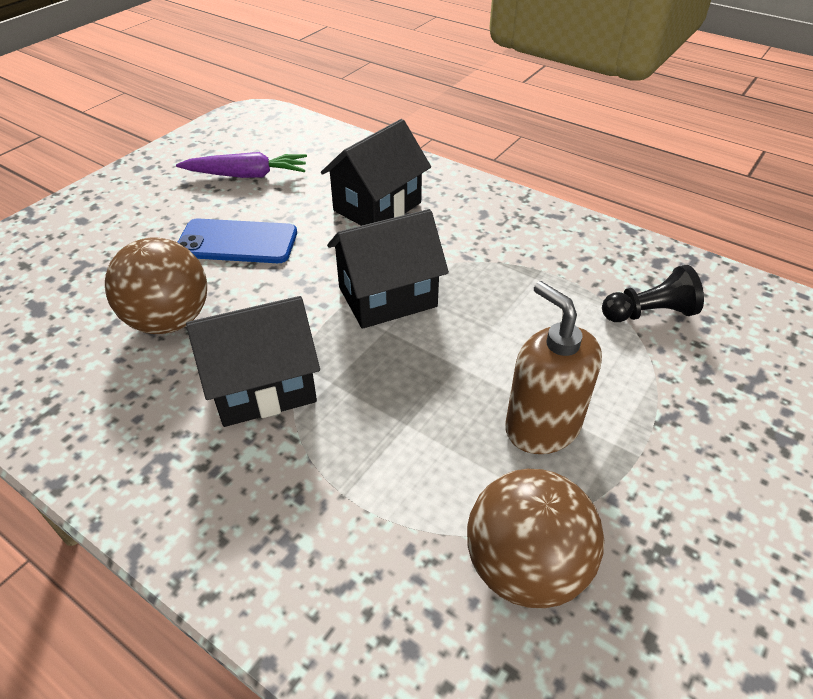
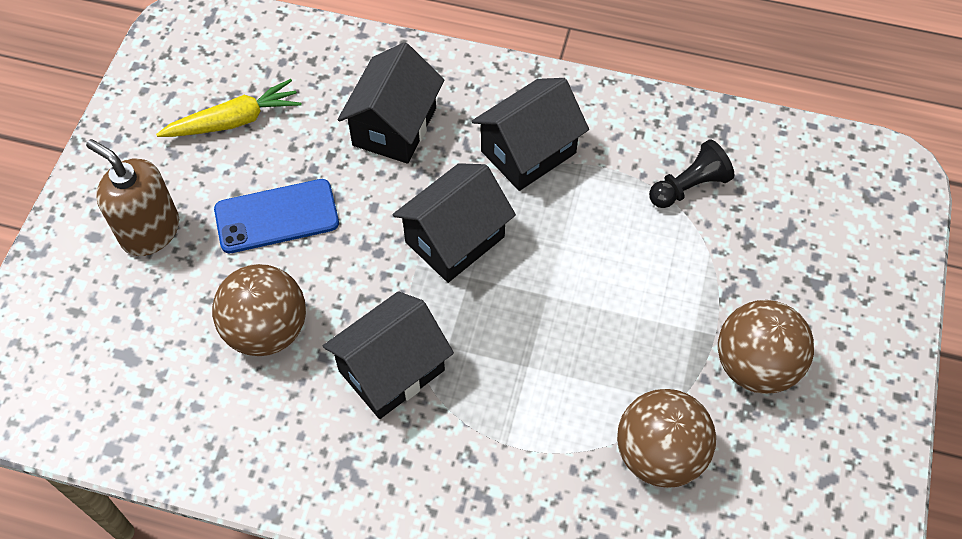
camera: 20 degrees left, 15 degrees up
purple carrot [176,152,307,178] -> yellow carrot [156,79,301,137]
brown soap dispenser [505,281,602,454] -> brown soap dispenser moved to [86,139,179,256]
none -> black house [472,78,589,191]
none -> brown ball [718,300,814,394]

